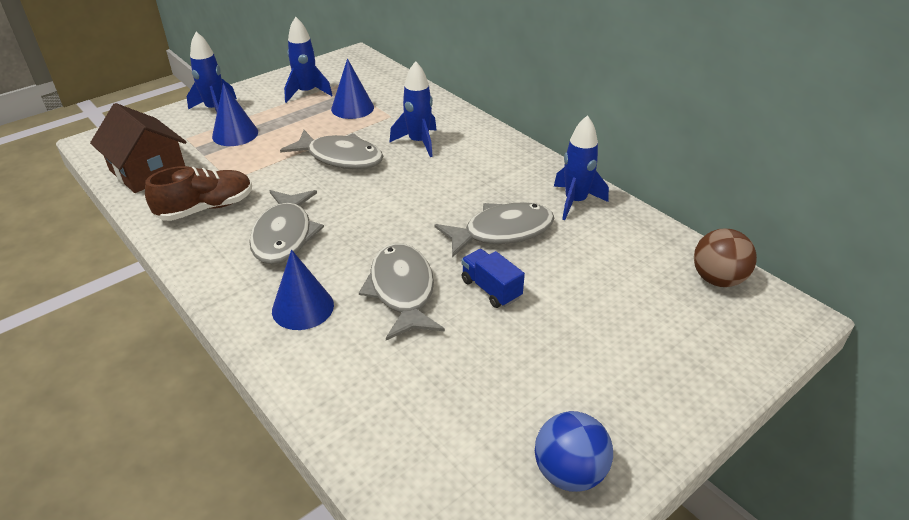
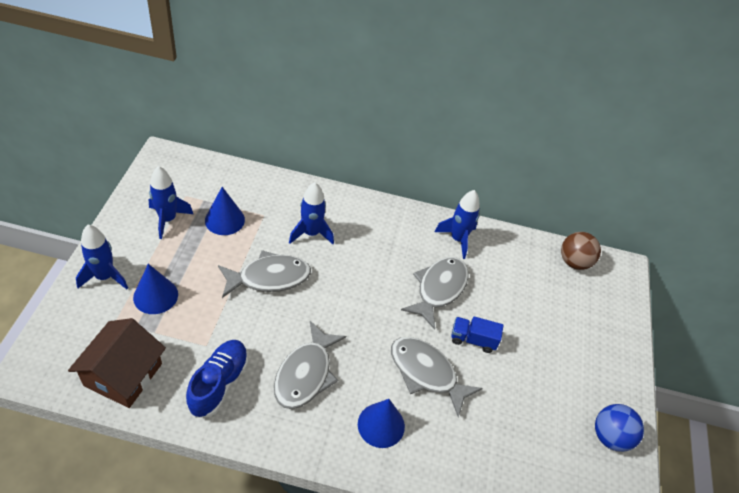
camera: 45 degrees left, 10 degrees up
brown house [90,103,187,193] -> brown house turned 75 degrees counterclockwise [68,318,166,408]
brown shoe [145,166,252,221] -> blue shoe [186,340,248,418]
grey fish [249,190,324,264] -> grey fish turned 60 degrees clockwise [274,321,346,409]

